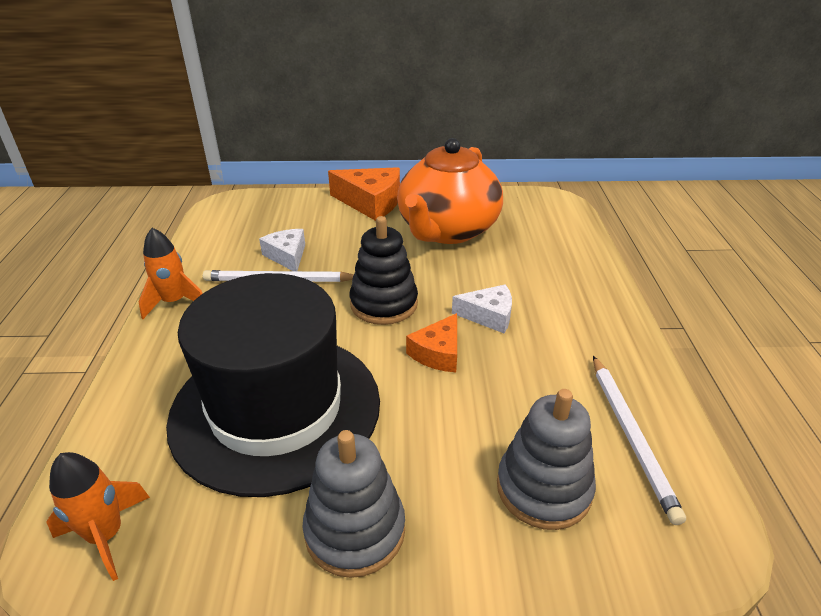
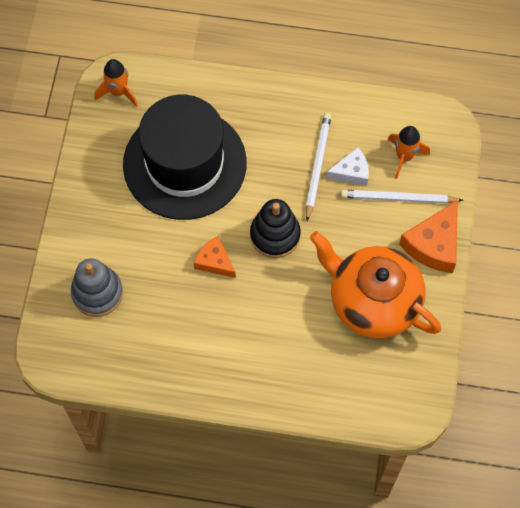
camera: 100 degrees right, 30 degrees up
orange rocket [139,228,203,319] -> orange rocket moved to [387,126,430,179]
grey stacking toy [302,430,405,578] -> none
white cheese [452,284,512,333] -> none
white pencil [593,356,686,525] -> white pencil moved to [341,190,463,204]

